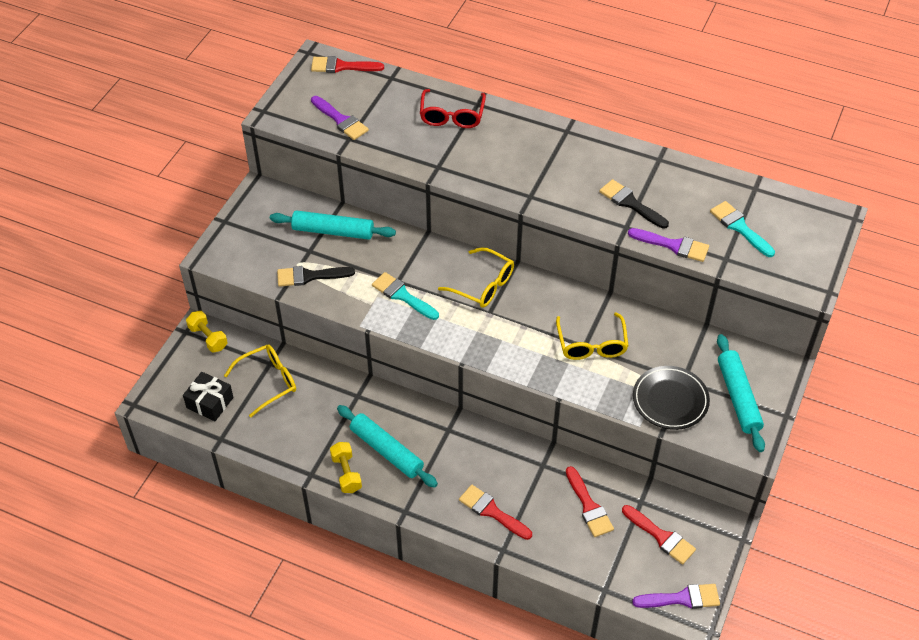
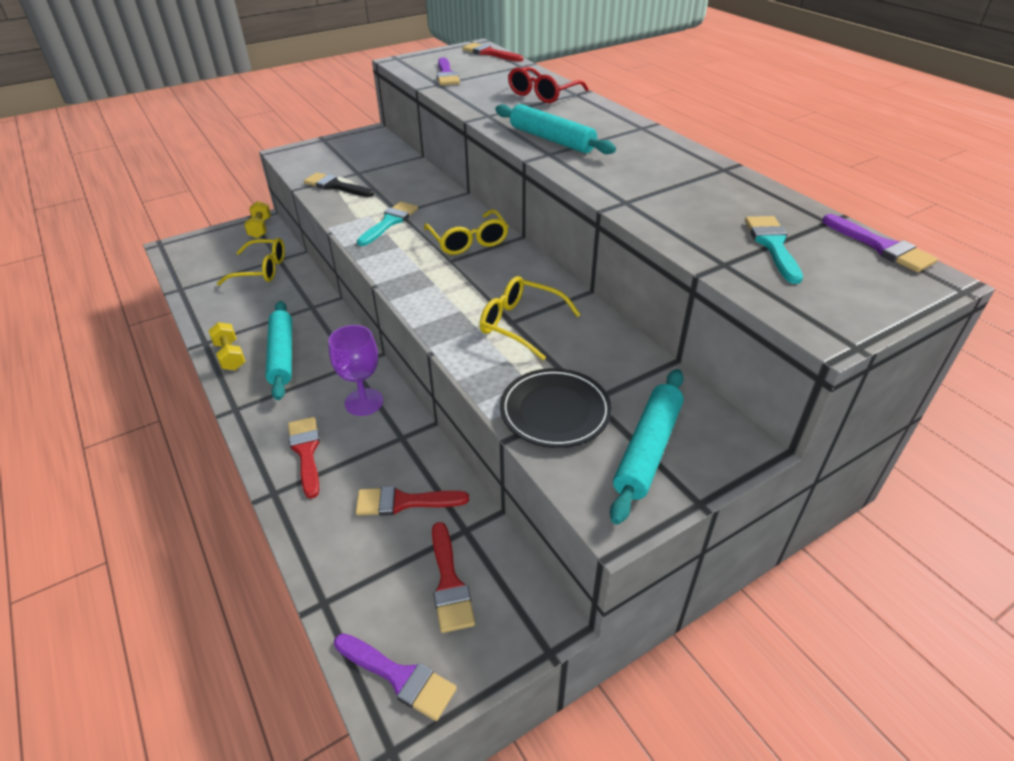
camera: 35 degrees right, 10 degrees down
black gift [183,372,234,421] -> none
turquoise rolling pin [270,210,396,240] -> turquoise rolling pin moved to [495,104,616,154]
yellow dumbbell [330,442,362,493] -> yellow dumbbell turned 45 degrees counterclockwise [209,322,246,370]
turquoise brush [372,272,439,320] -> turquoise brush turned 45 degrees clockwise [357,202,418,246]
yellow glasses [556,312,629,360] -> yellow glasses turned 90 degrees clockwise [480,276,581,360]
red brush [566,466,614,537] -> red brush turned 75 degrees clockwise [355,486,469,516]
black brush [599,179,669,229] -> none
purple brush [628,228,709,262] -> purple brush moved to [822,214,938,272]
none -> purple goblet [328,325,383,416]

